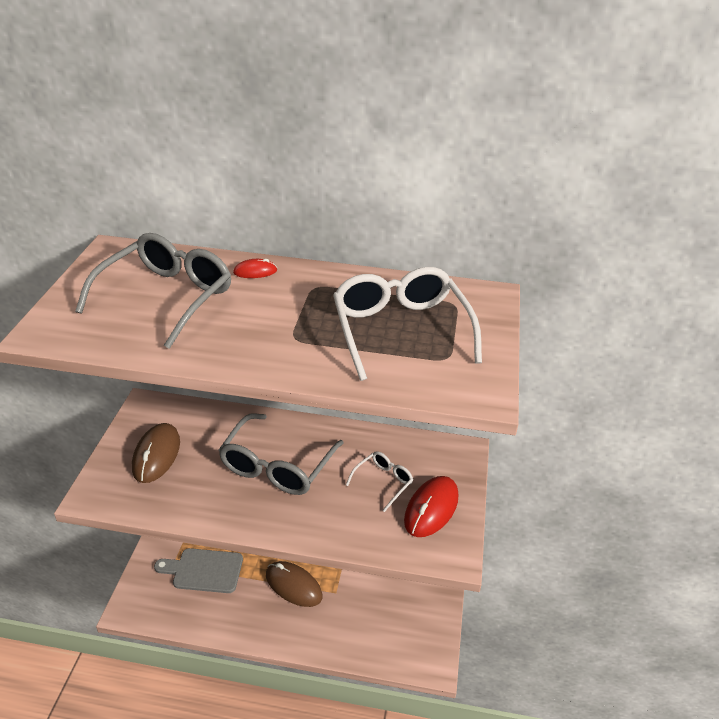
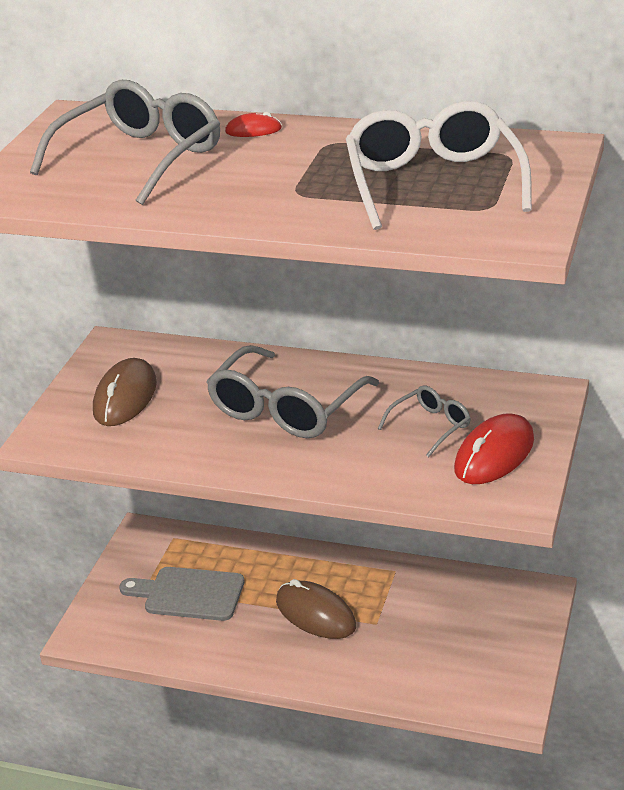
camera: 10 degrees right, 5 degrees down
white glasses [346,451,413,512] -> grey glasses [378,386,471,457]

